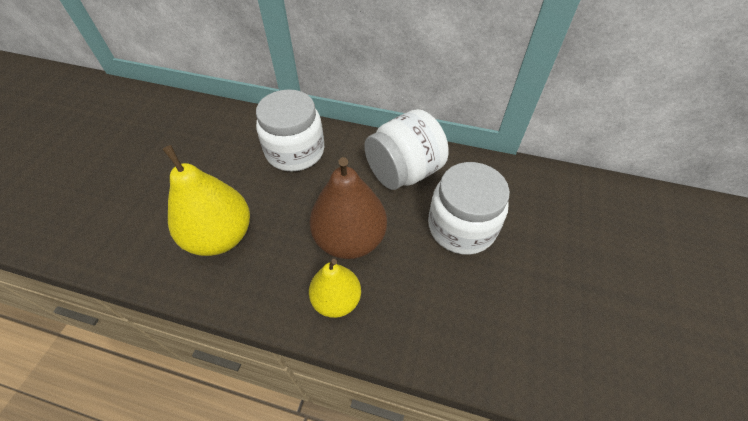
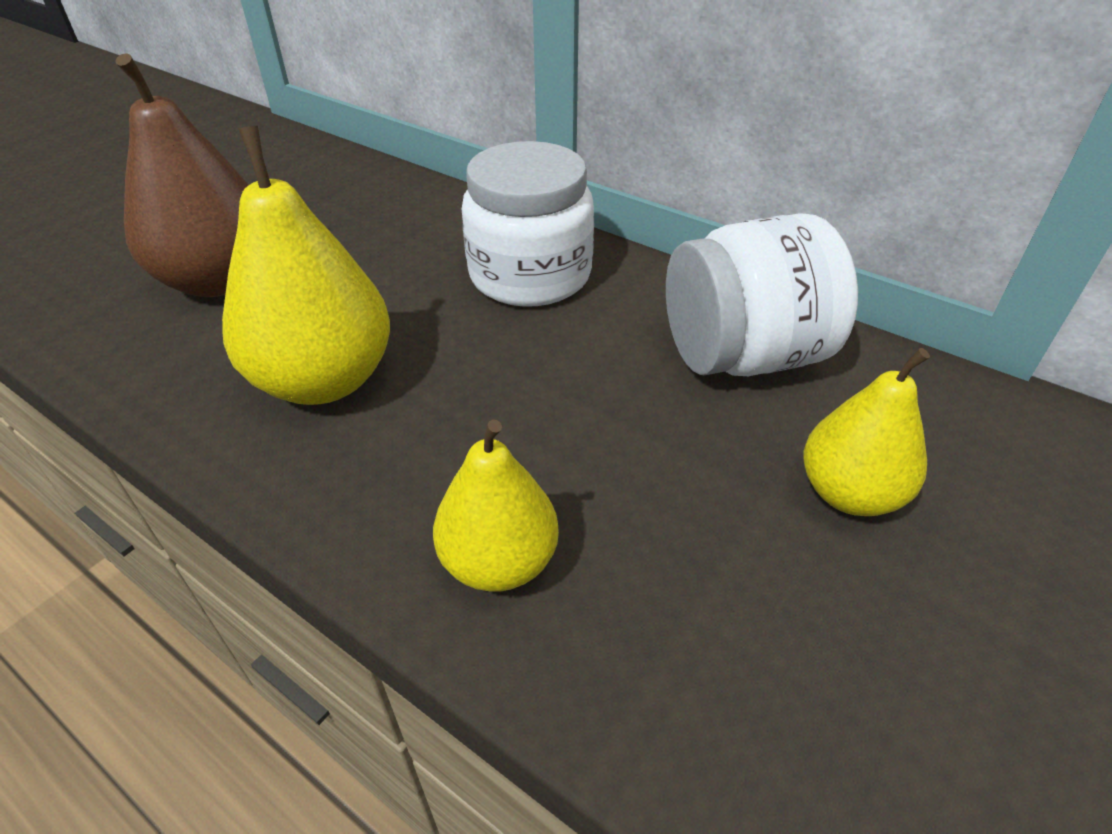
camera: 20 degrees right, 10 degrees down
brown pear [309,157,387,259] -> brown pear moved to [115,53,249,297]
white jar [428,162,510,255] -> yellow pear [803,348,930,516]

